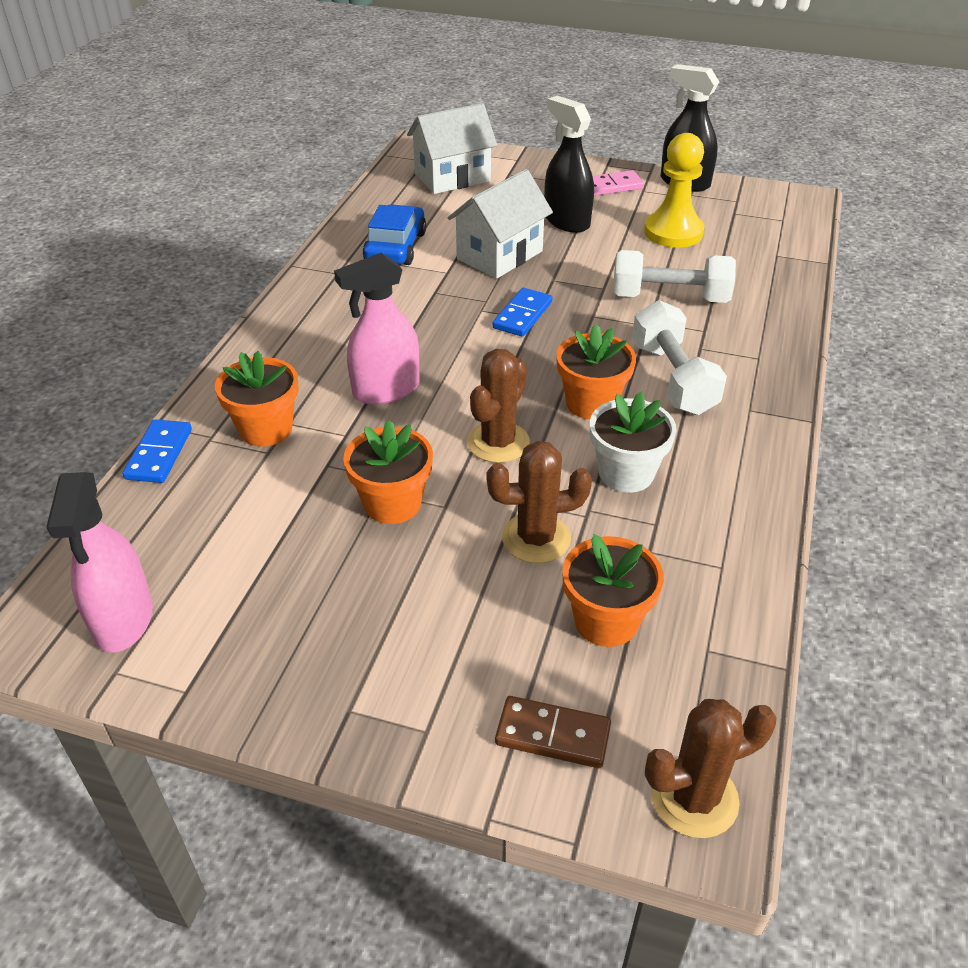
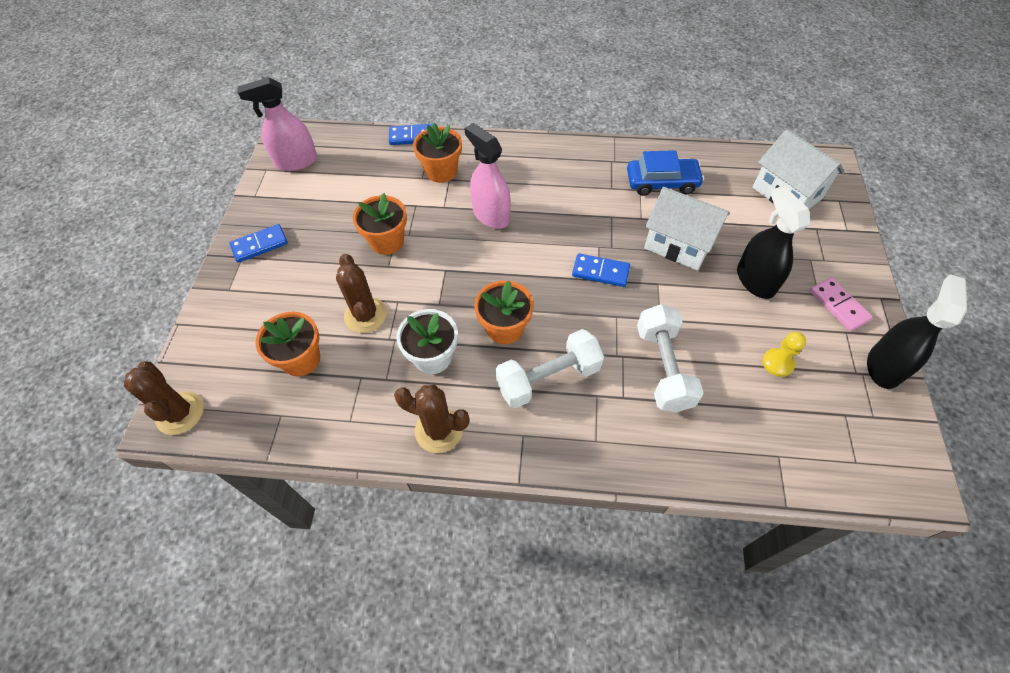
camera: 80 degrees right, 15 degrees up
brown cactus [467,349,530,463] -> brown cactus moved to [394,385,470,453]
brown domino [495,696,611,768] -> none
black spray bottle [544,96,594,233] -> black spray bottle turned 60 degrees counterclockwise [737,186,810,299]
yellow pawn [644,133,704,248] -> yellow pawn [762,332,806,377], size x0.54
none -> blue domino [230,224,288,263]

